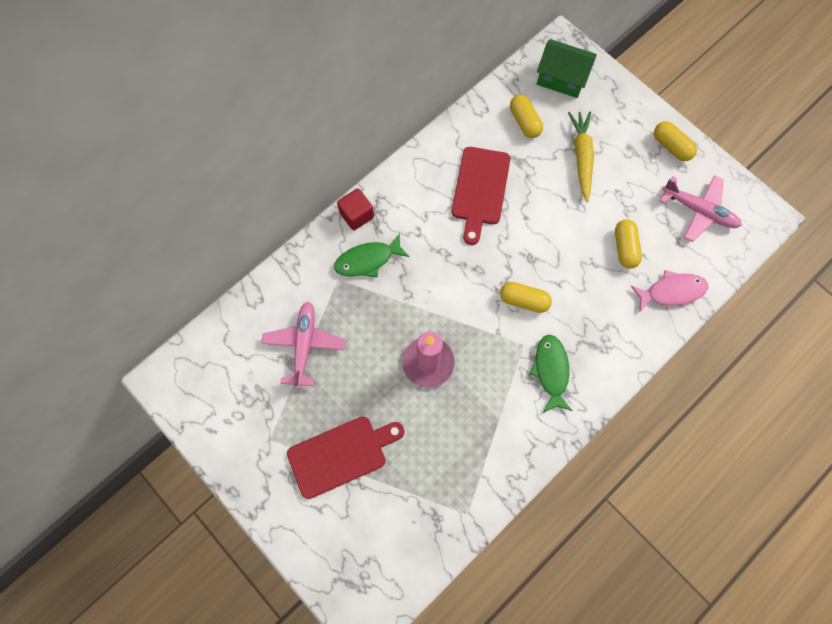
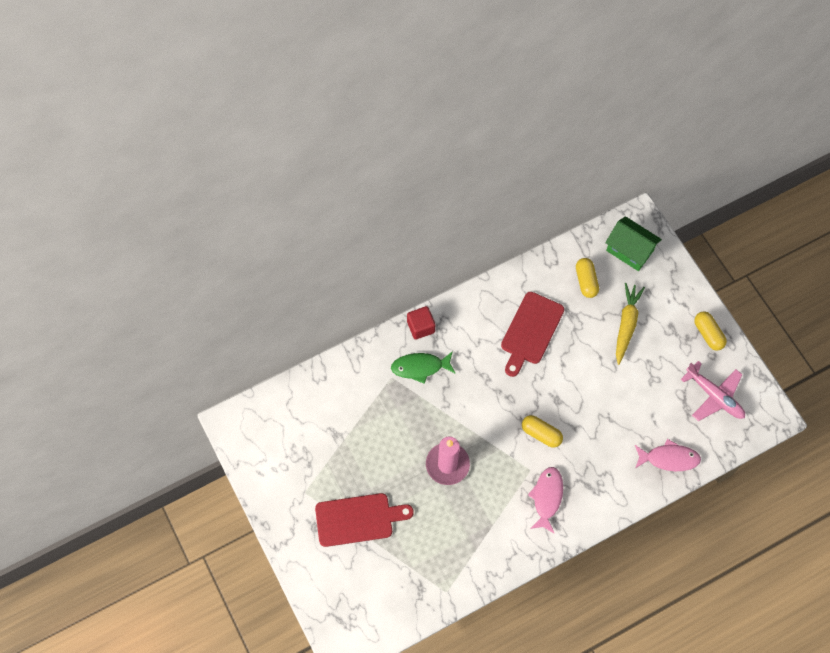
camera: 15 degrees right, 5 degrees down
pink plane [261,301,345,389] -> none
green fish [530,335,573,413] -> pink fish [528,467,563,534]
yellow capsule [615,219,642,269] -> none

